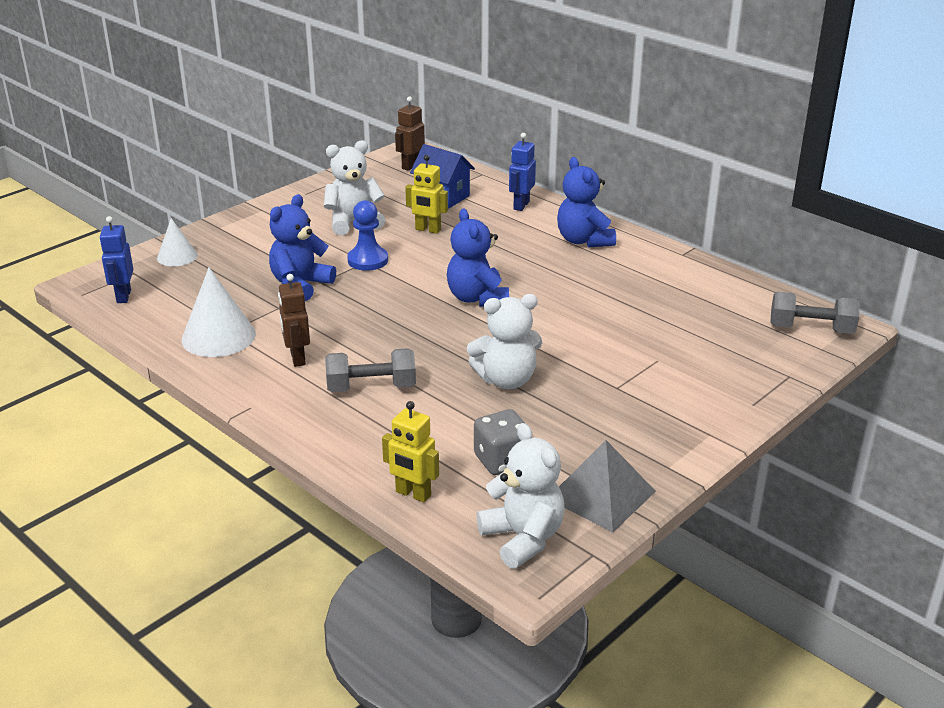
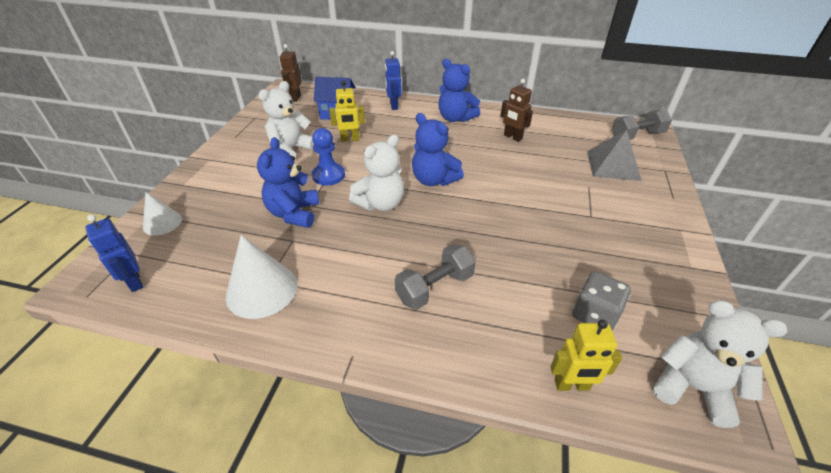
camera: 30 degrees left, 10 degrees up
brown robot [278,274,310,367] -> brown robot moved to [501,79,533,142]
white teddy bear [467,294,542,389] -> white teddy bear moved to [349,135,404,211]
grey pyramid [559,440,656,532] -> grey pyramid moved to [587,130,642,181]

